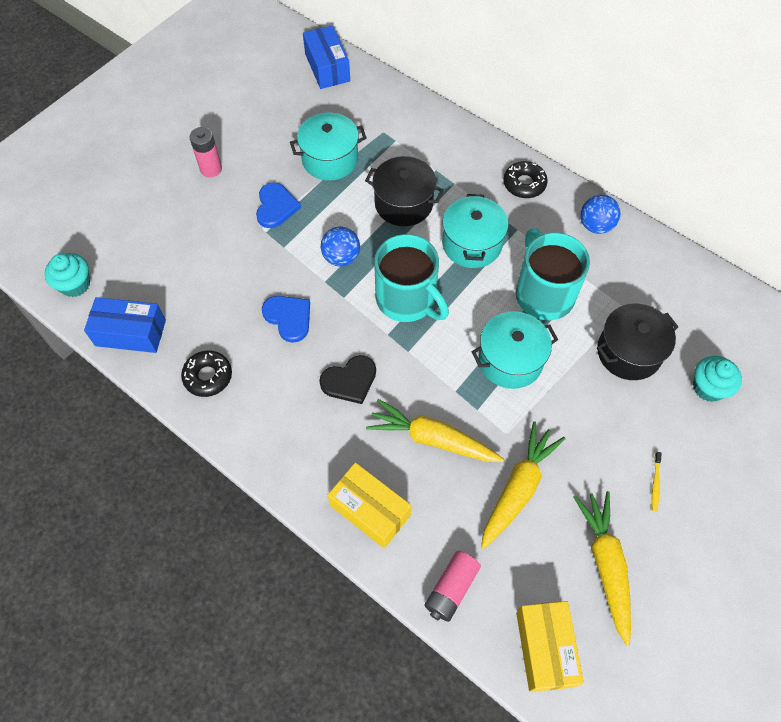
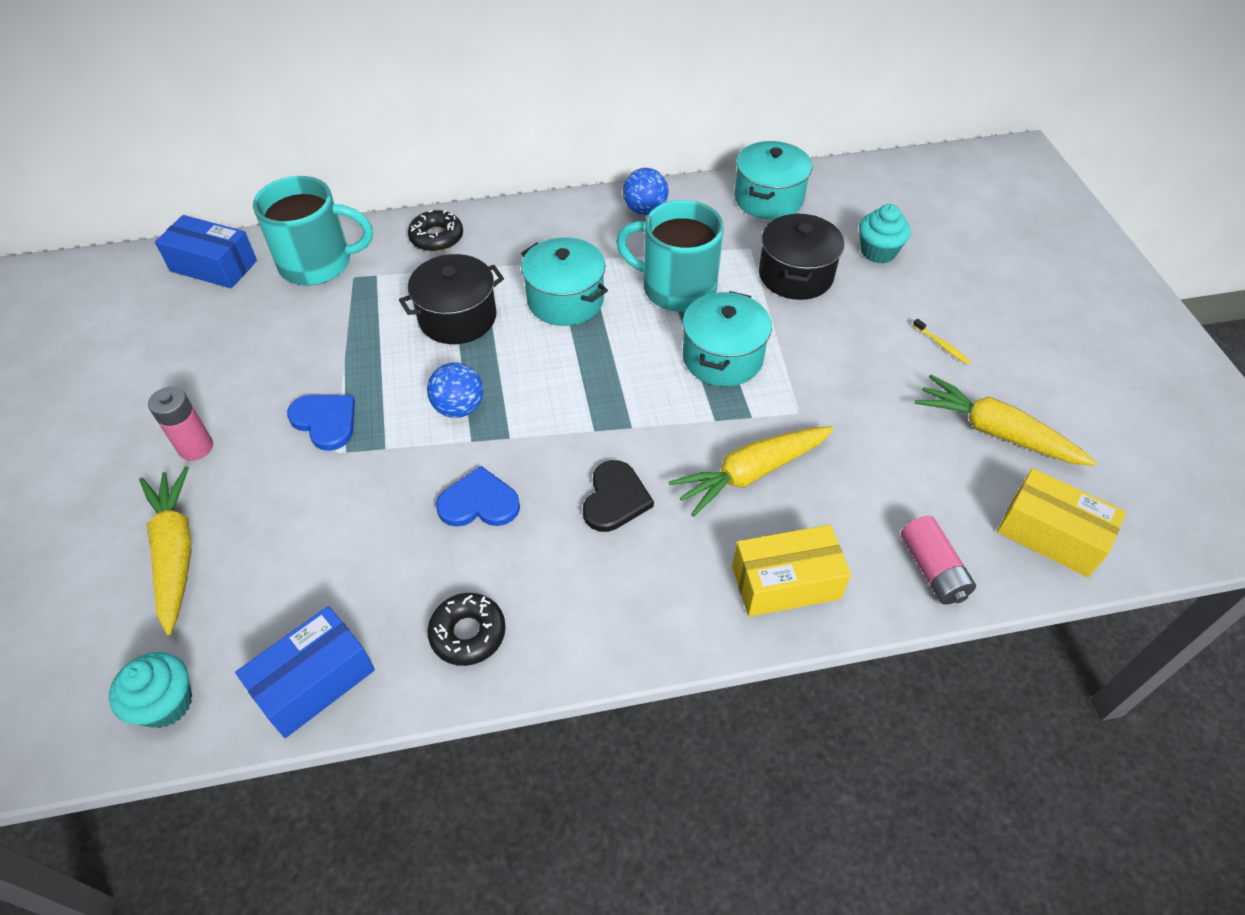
camera: 50 degrees left, 10 degrees down
turquoise pot [290,113,367,181] -> turquoise pot moved to [734,141,812,220]
turquoise mug [374,234,449,322] -> turquoise mug moved to [253,176,373,286]
yellow carrot [481,421,565,549] -> yellow carrot moved to [139,466,191,635]
black donut [503,161,548,198] -> black donut moved to [408,210,463,252]

